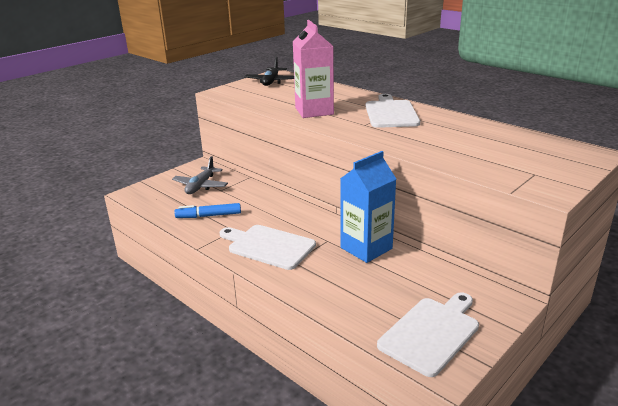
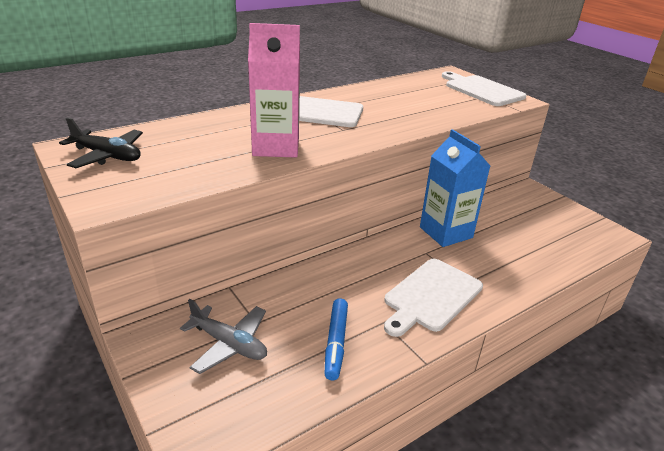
camera: 80 degrees left, 5 degrees up
white cutting board [377,292,479,377] -> white cutting board moved to [442,71,526,106]

